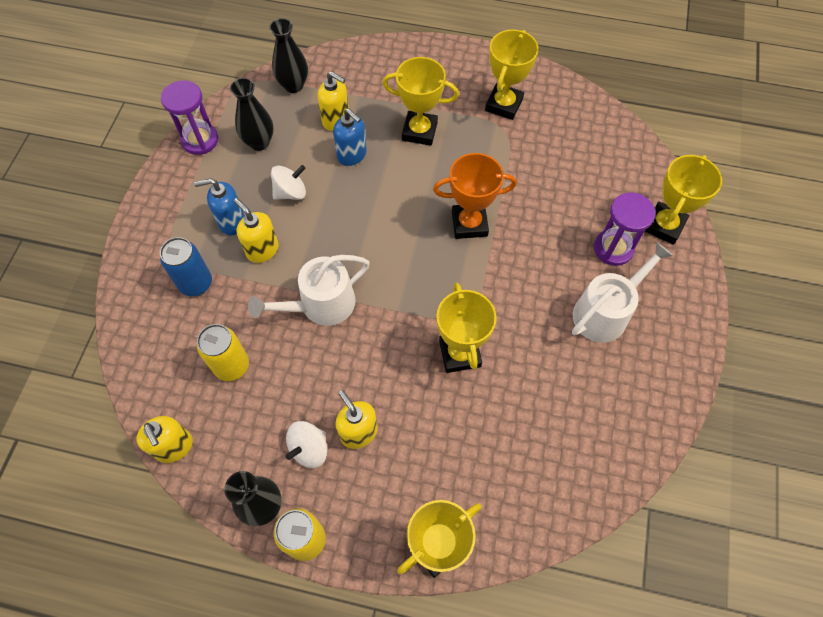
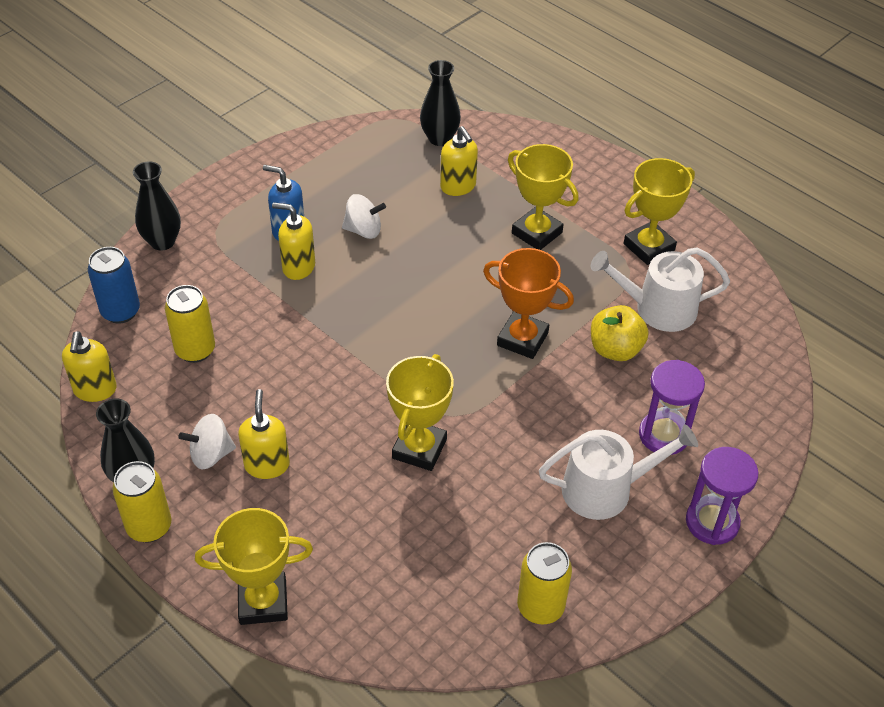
camera: 30 degrees right, 15 degrees down
blue can [160,237,212,296] -> blue can moved to [88,247,140,324]
purple hourglass [161,80,218,155] -> purple hourglass moved to [686,447,759,545]
black vase [230,78,274,151] -> black vase moved to [133,161,181,251]
yellow soap dispenser [234,198,278,263] -> yellow soap dispenser turned 60 degrees counterclockwise [272,202,315,280]
white watering can [248,255,370,326] -> white watering can moved to [591,247,730,332]
blue soap dispenser [333,108,367,166] -> none
yellow trophy [645,155,722,245] -> none
none -> yellow can [517,542,572,624]
none -> yellow apple [591,305,649,361]

